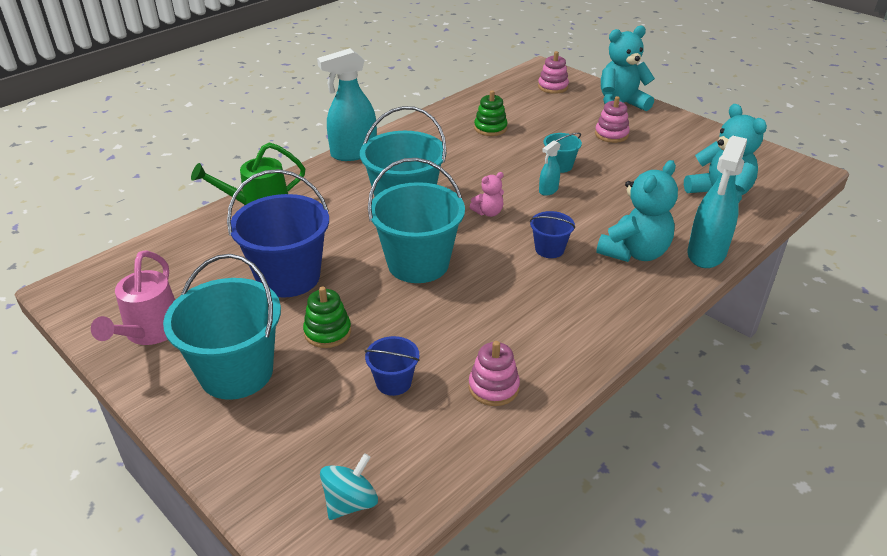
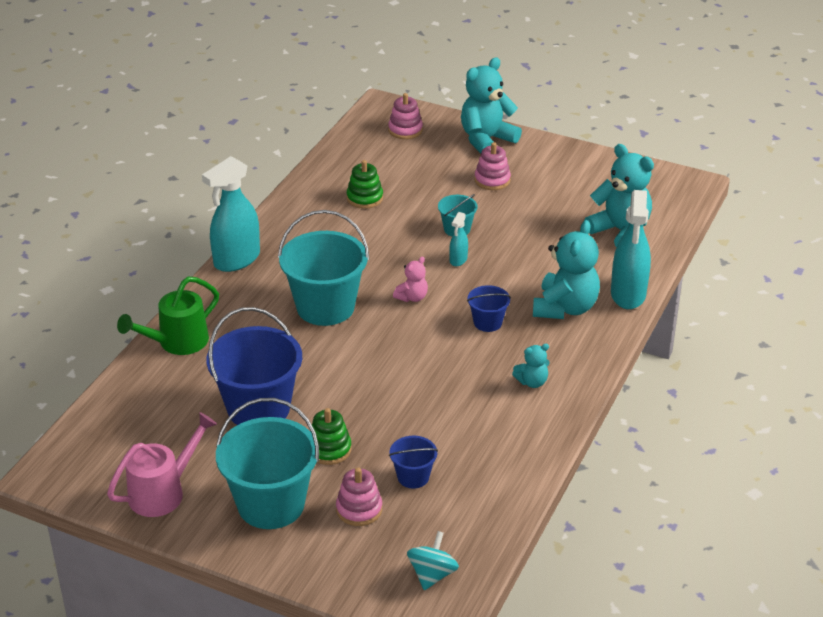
camera: 20 degrees left, 0 degrees up
pink watering can [91,250,175,345] -> pink watering can turned 120 degrees counterclockwise [107,412,217,517]
turquoise bucket [368,158,465,283] -> none
pink stacking toy [469,341,520,406] -> pink stacking toy moved to [336,468,382,526]
none -> turquoise teddy bear [512,344,550,388]

